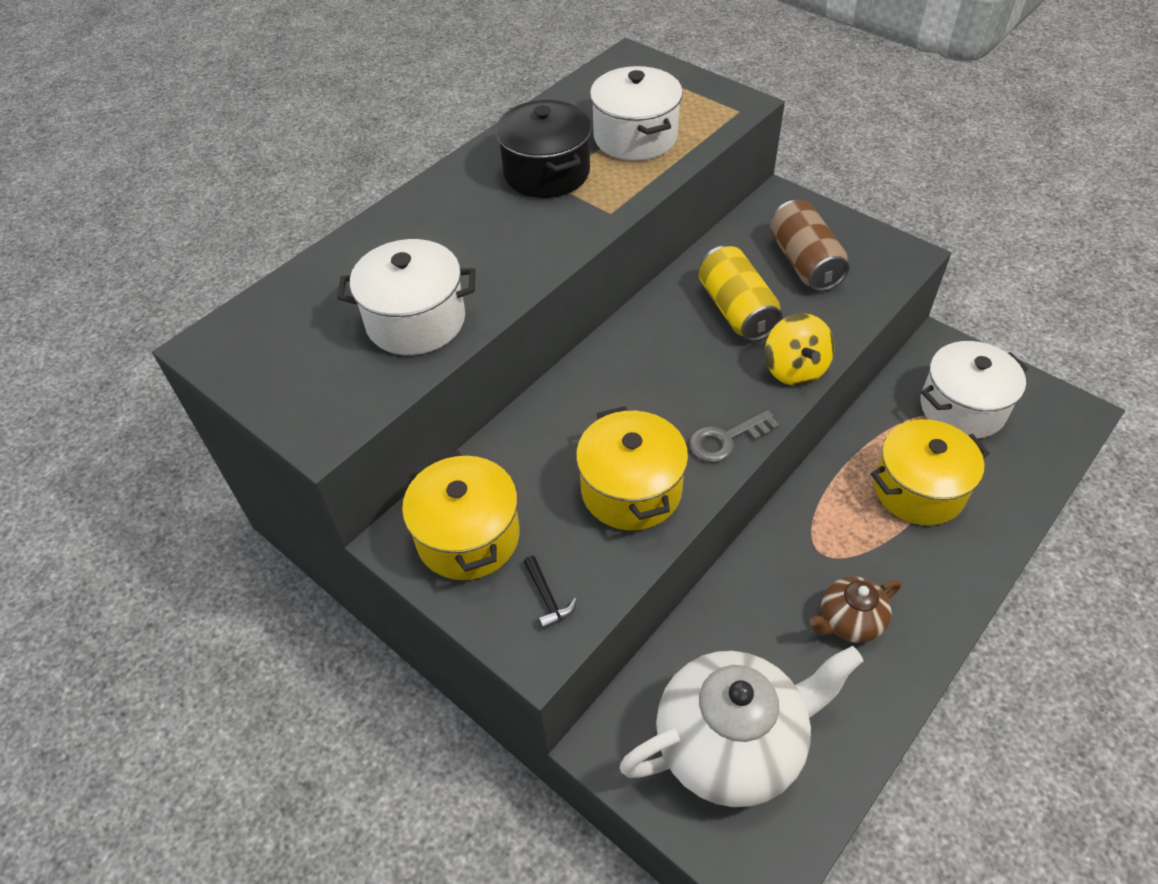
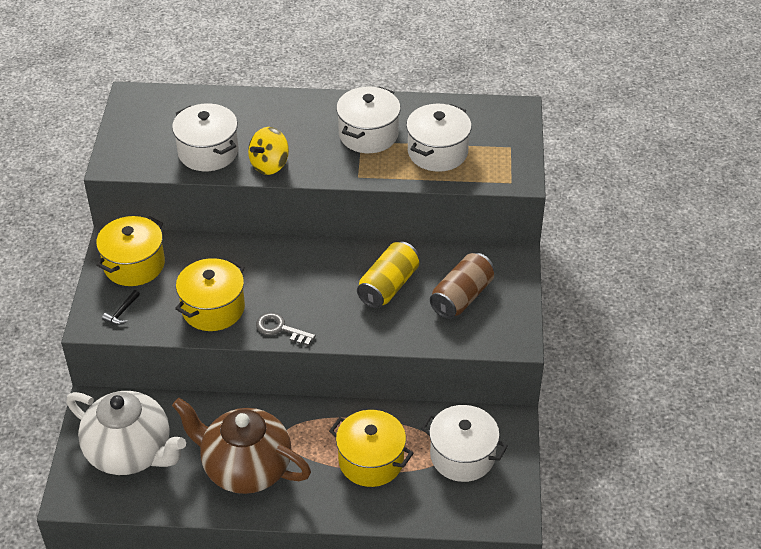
camera: 50 degrees right, 5 degrees down
black pot [496,100,592,198] -> white pot [336,87,401,153]
yellow spinning top [765,313,834,386] -> yellow spinning top moved to [248,127,289,175]
brown teapot [809,576,901,643] -> brown teapot [172,398,311,494], size x2.01

